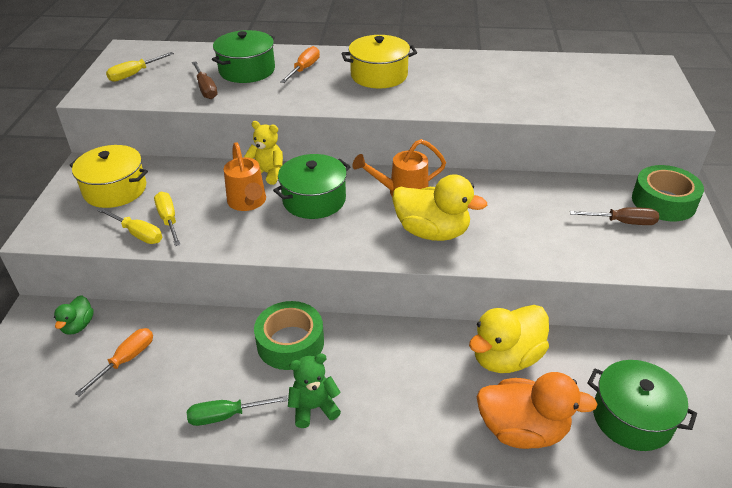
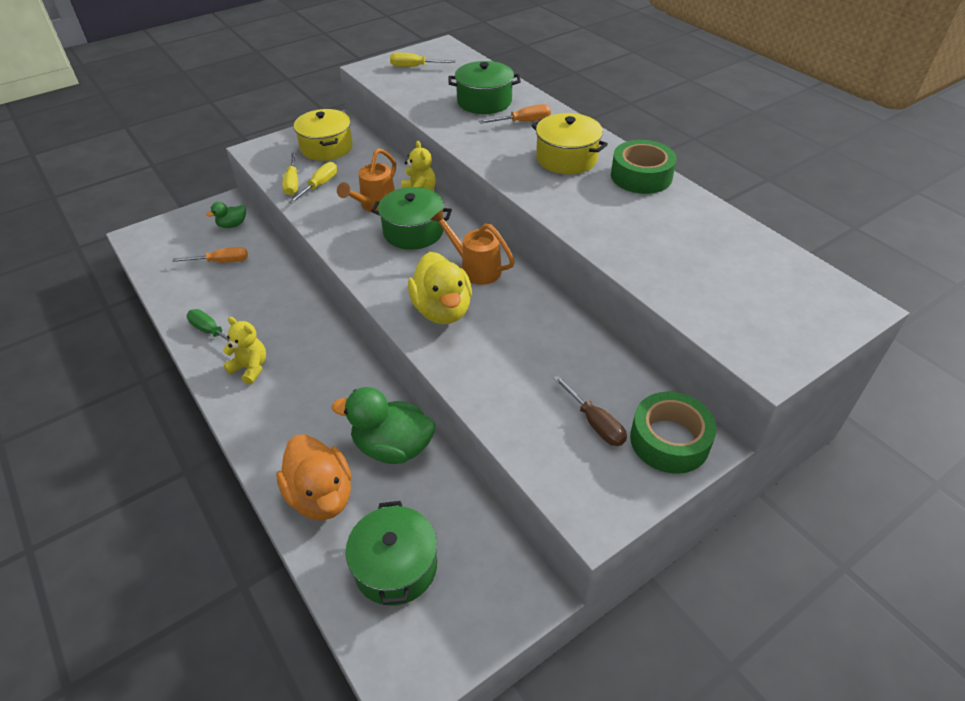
camera: 50 degrees right, 5 degrees up
brown screwdriver [192,61,217,99] -> none
green tape [254,301,324,370] -> green tape moved to [611,140,677,194]
green teddy bear [288,353,341,428] -> yellow teddy bear [223,317,266,385]
yellow duck [469,305,549,373] -> green duck [332,387,435,464]

